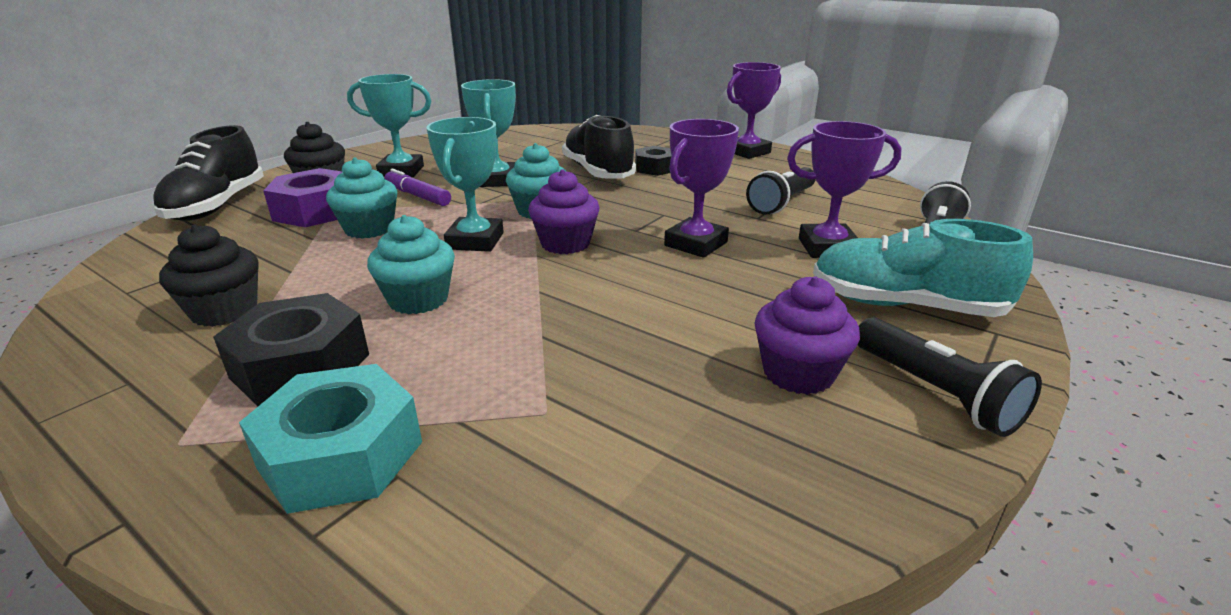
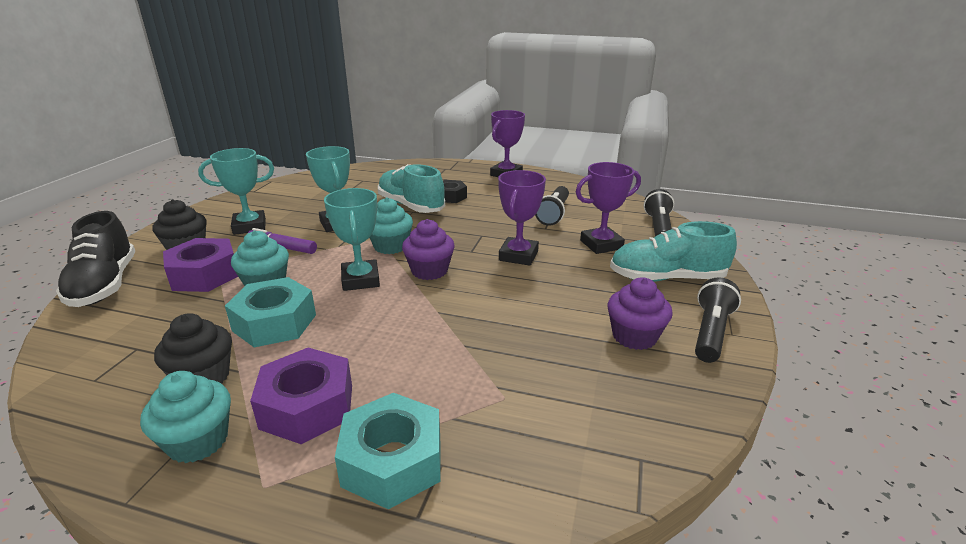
camera: 20 degrees left, 0 degrees up
black nut [213,293,369,406] -> purple nut [250,348,352,444]
turquoise cupcake [367,215,455,314] -> turquoise cupcake moved to [140,371,231,463]
black shoe [562,115,636,179] -> turquoise shoe [378,164,445,213]
black flashlight [858,317,1042,437] -> black flashlight turned 105 degrees counterclockwise [695,277,741,363]
none -> turquoise nut [225,277,316,347]

